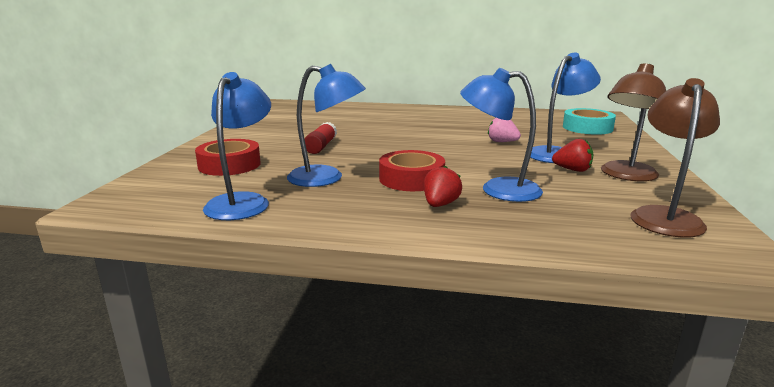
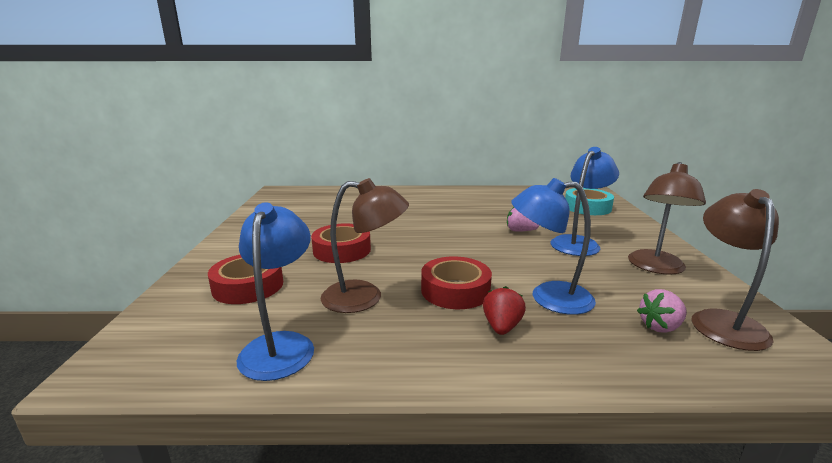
camera: 10 degrees left, 0 degrees up
blue lamp [287,64,366,187] -> brown lamp [321,178,409,313]
red glue stick [305,122,337,154] -> red tape [311,223,371,263]
red strawberry [552,139,594,172] -> none
none -> pink strawberry [637,289,687,333]

